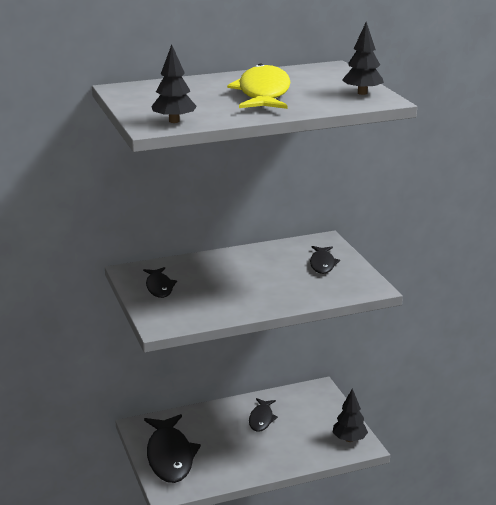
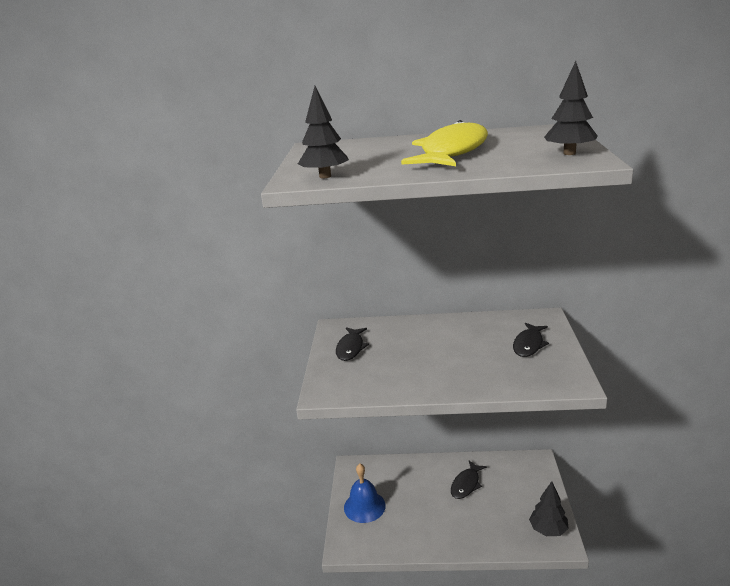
camera: 25 degrees right, 0 degrees up
black fish [144,414,201,483] -> blue bell [344,464,386,523]

